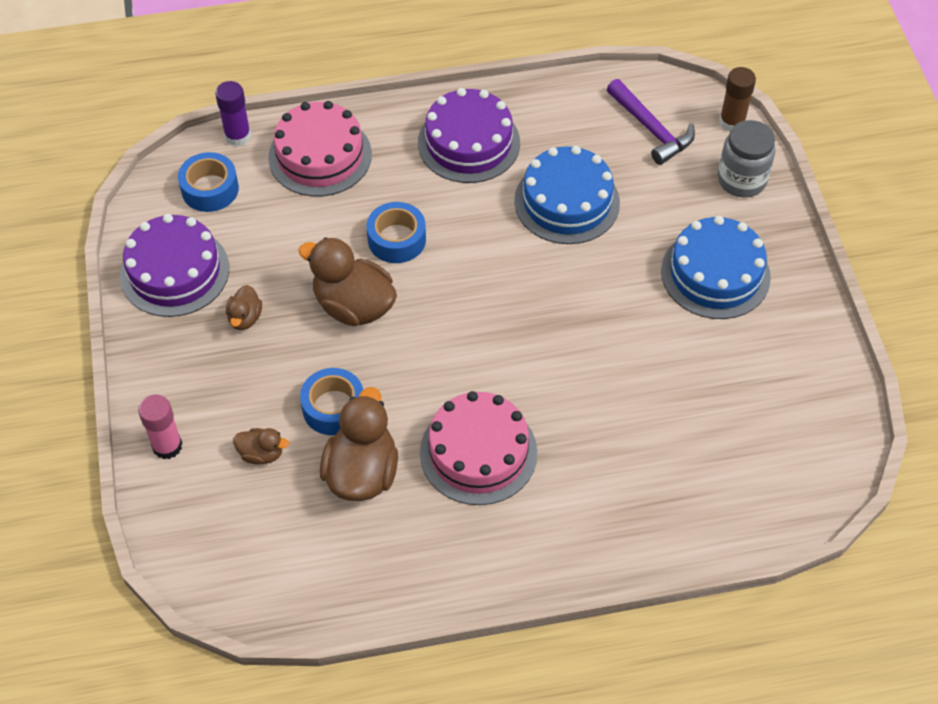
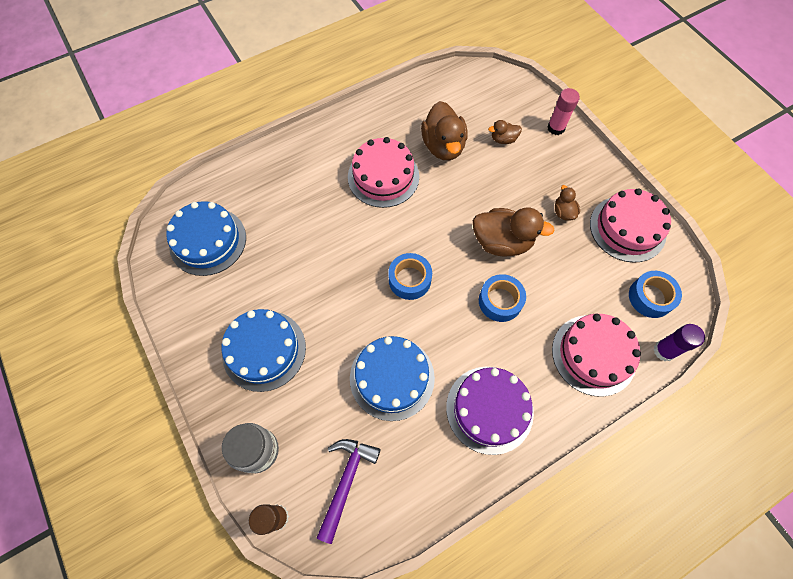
camera: 160 degrees right, 10 degrees up
purple cake [120,214,229,317] -> pink cake [590,188,671,263]
blue tape [300,368,363,435] -> blue tape moved to [388,253,432,300]
purple hammer [607,79,695,165] -> purple hammer turned 75 degrees clockwise [317,439,380,544]
none -> blue cake [166,201,246,276]

